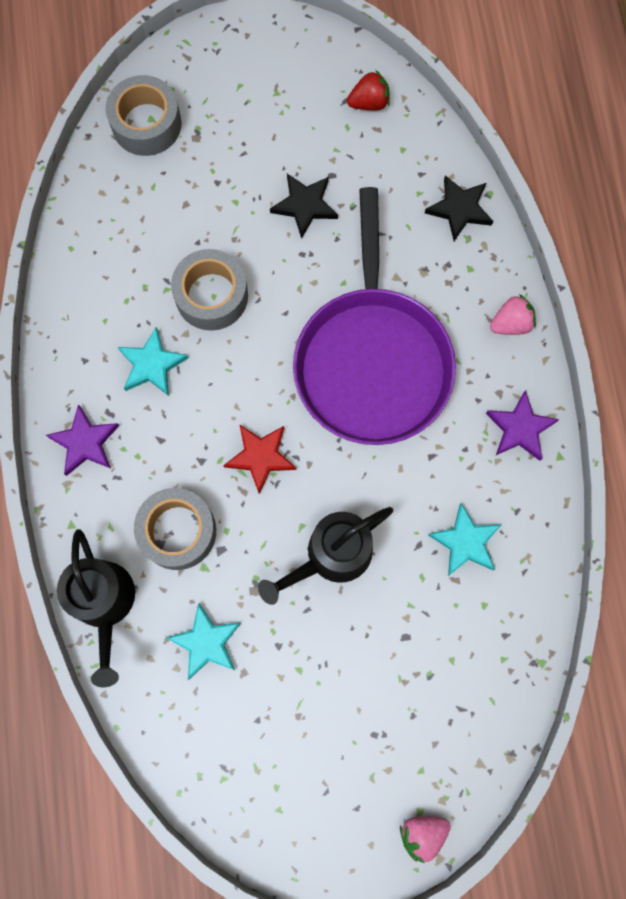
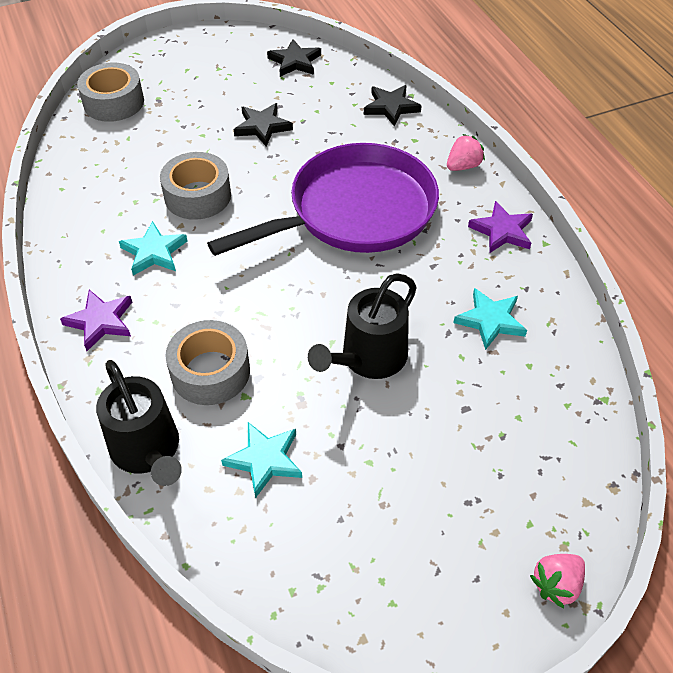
camera: 15 degrees left, 25 degrees down
red star [223,424,296,494] -> none
purple pan [293,187,456,445] -> purple pan turned 105 degrees counterclockwise [207,143,439,256]
red strawberry [347,70,390,110] -> black star [267,39,321,77]

